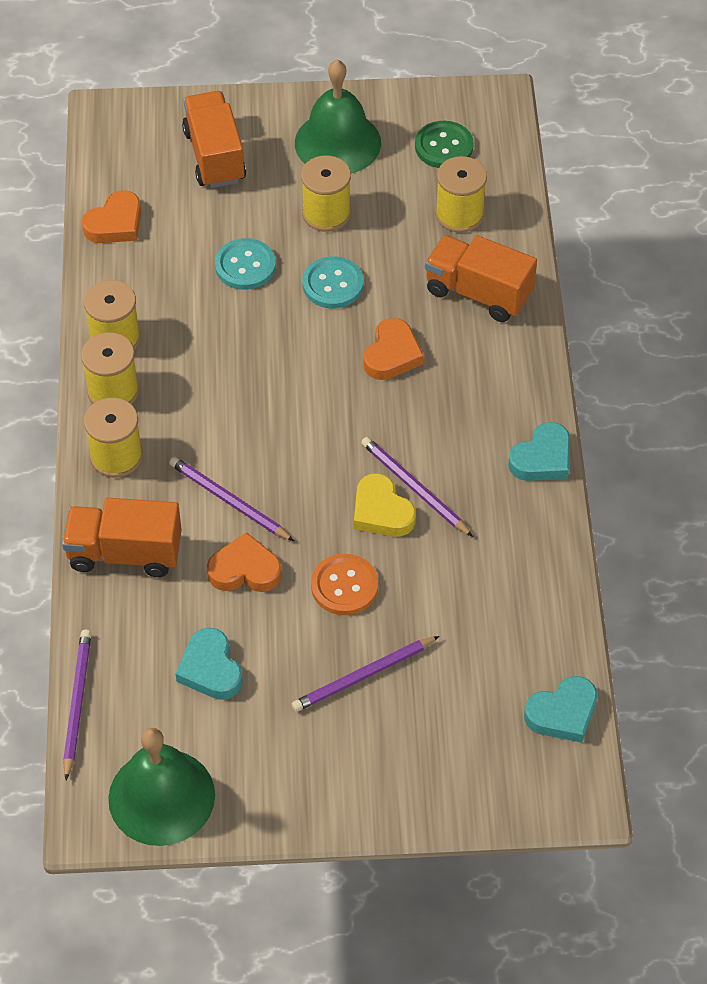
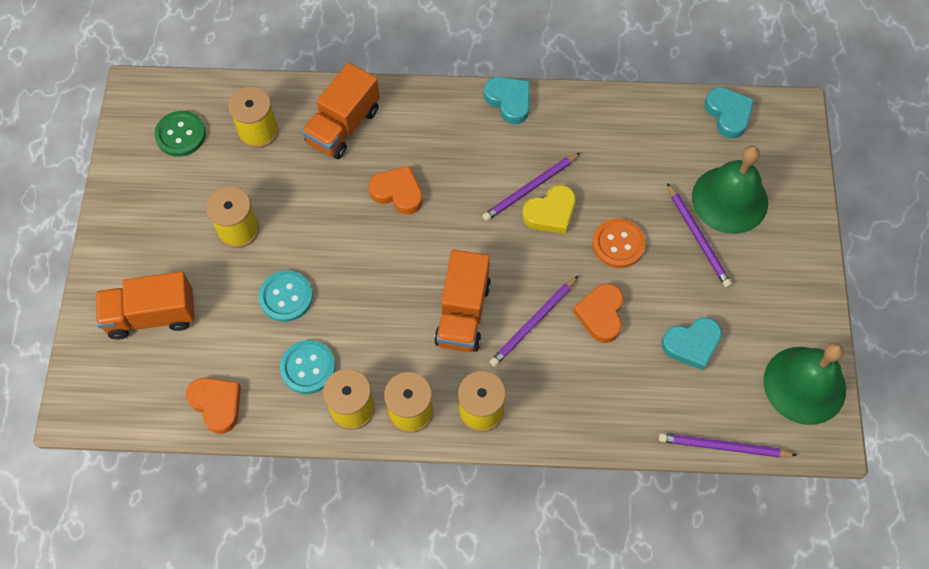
camera: 85 degrees left, 10 degrees up
orange truck [62,498,182,577] -> orange truck moved to [434,250,491,352]
green bell [295,60,381,174] -> green bell moved to [692,146,768,234]
turquoise button [302,257,363,308] -> turquoise button moved to [280,340,336,394]

